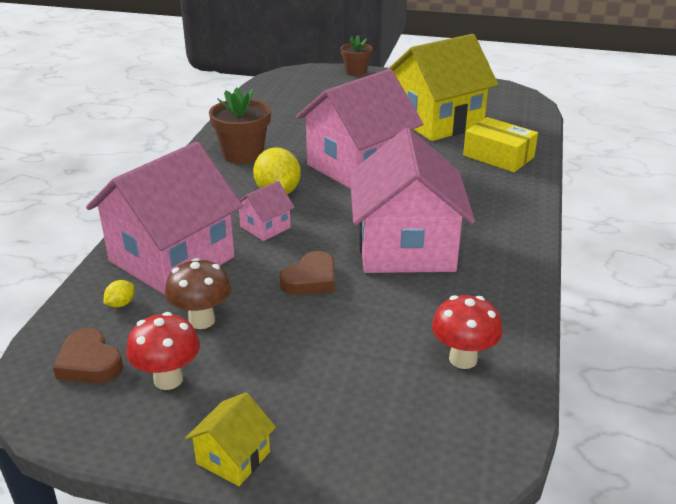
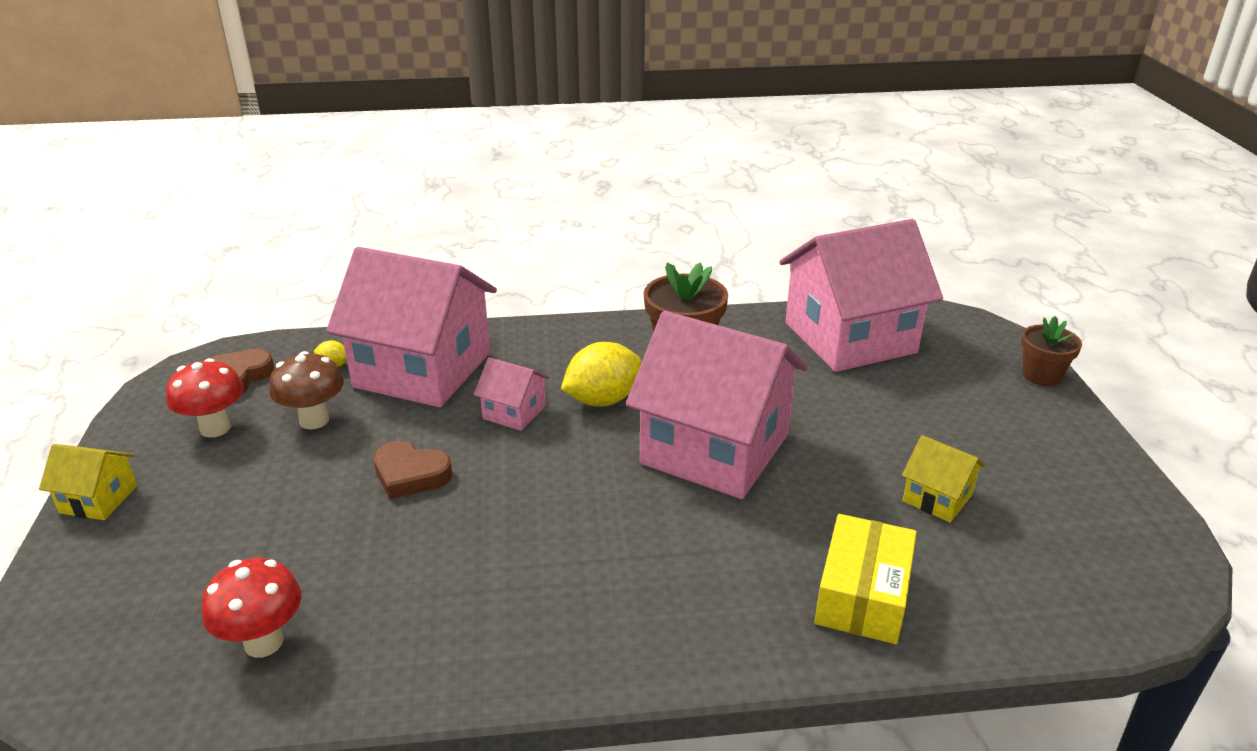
camera: 70 degrees right, 0 degrees up
pink house [350,128,475,273] -> pink house moved to [779,219,943,372]
yellow house [388,34,498,141] -> yellow house [902,435,986,523], size x0.43

